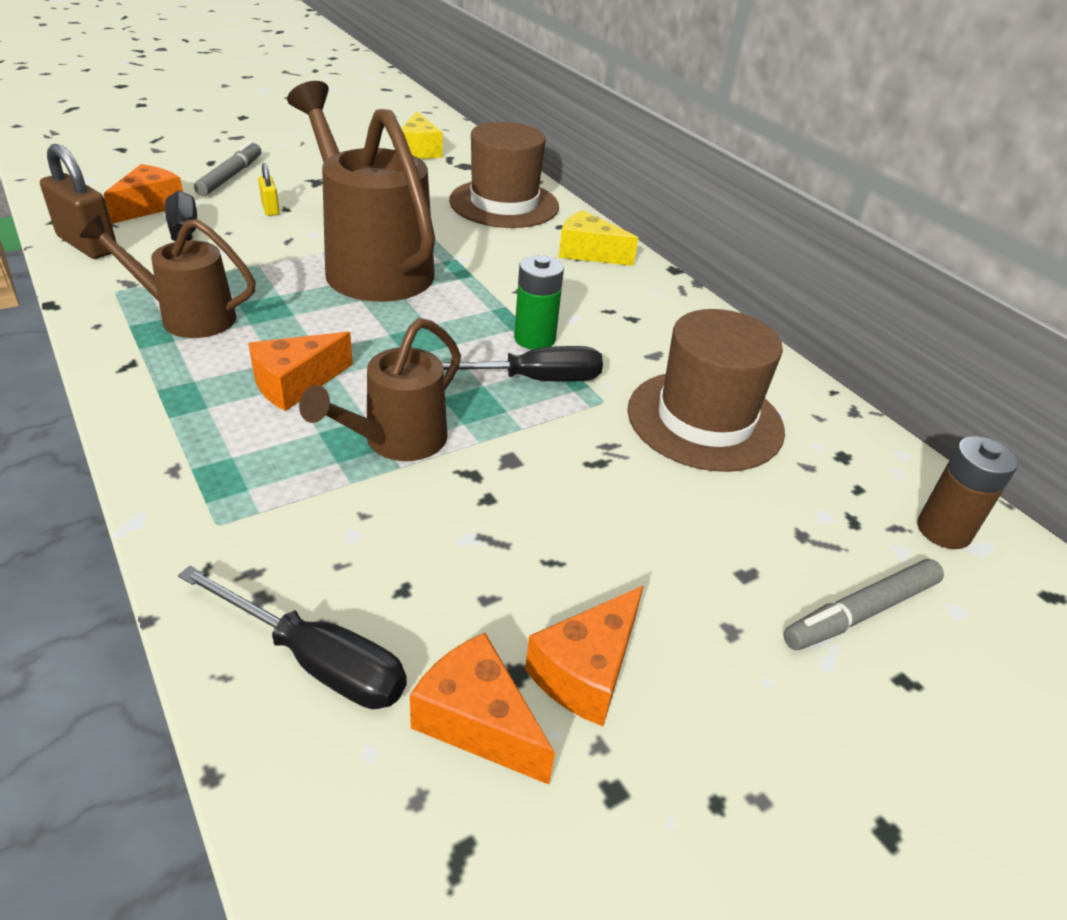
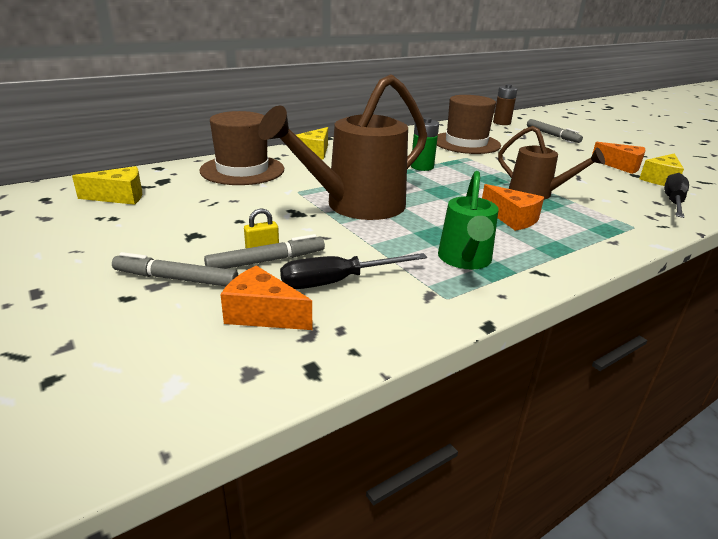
camera: 90 degrees left, 10 degrees down
brown padlock [40,144,117,259] -> none
brown watering can [80,215,256,338] -> green watering can [438,171,499,270]
orange cheese [410,633,555,785] -> yellow cheese [639,153,684,186]
black screwdriver [442,346,603,382] -> none
none -> grey marker [204,234,325,269]

